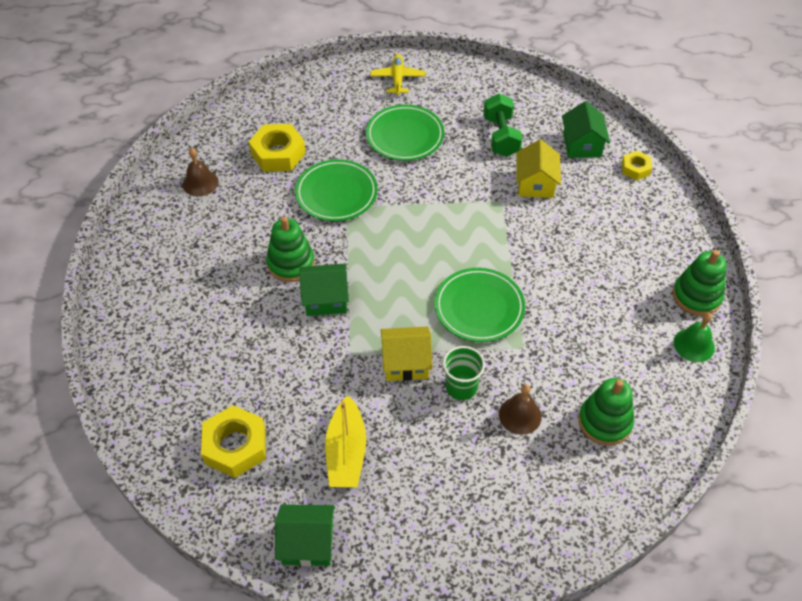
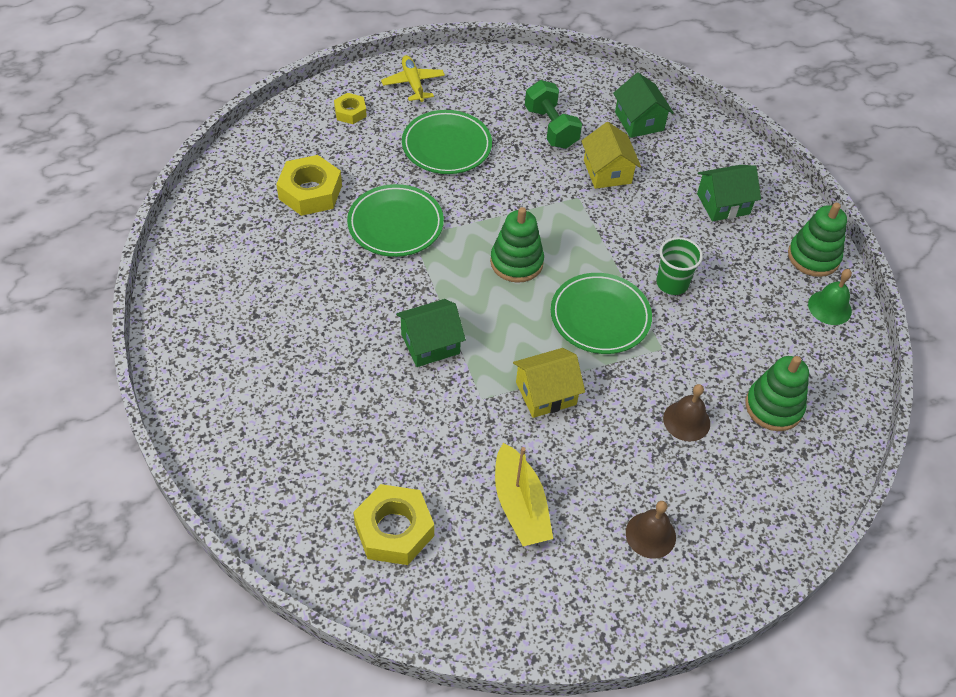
camera: 20 degrees left, 0 degrees up
brown bell [183,148,219,197] -> brown bell moved to [626,501,676,559]
green stacking toy [266,216,315,282] -> green stacking toy moved to [490,207,544,283]
green house [275,504,335,566] -> green house moved to [697,165,761,221]
green cup [443,346,485,400] -> green cup moved to [656,237,703,295]
yellow nut [622,151,652,180] -> yellow nut moved to [334,93,367,124]

